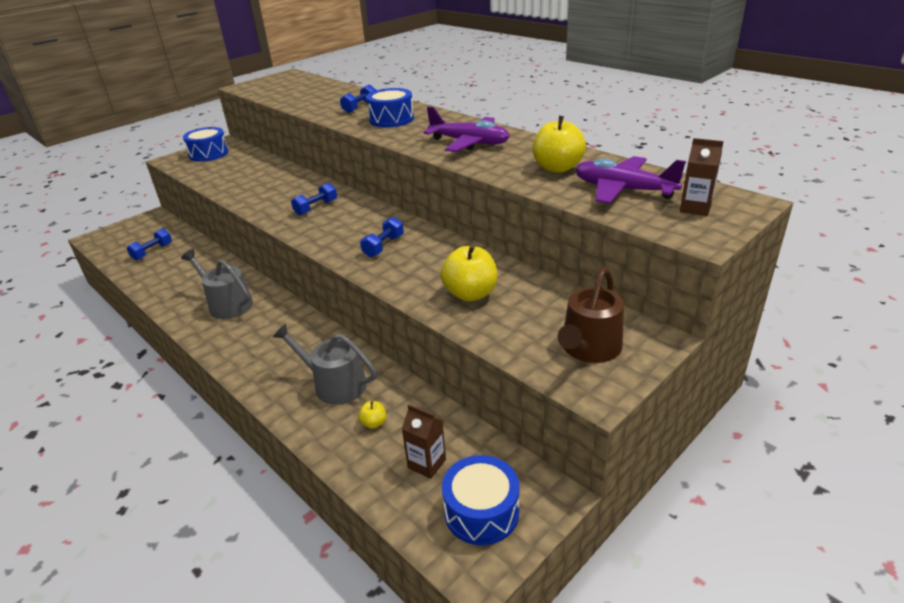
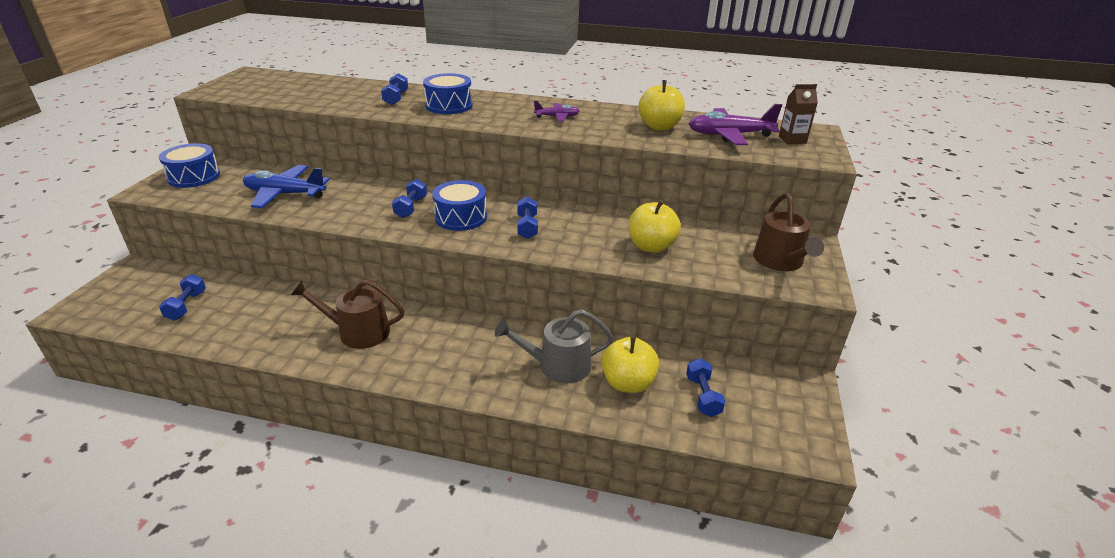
camera: 35 degrees left, 0 degrees up
grey watering can [181,249,253,319] -> brown watering can [291,280,404,349]
yellow apple [358,401,386,429] -> yellow apple [602,336,659,393], size x2.13
brown carton [402,404,446,479] -> blue dumbbell [686,358,726,417]
purple plane [423,106,510,152] -> purple plane [534,101,579,121], size x0.54
blue drum [442,455,520,545] -> blue drum moved to [432,180,487,231]
none -> blue plane [243,165,330,208]

